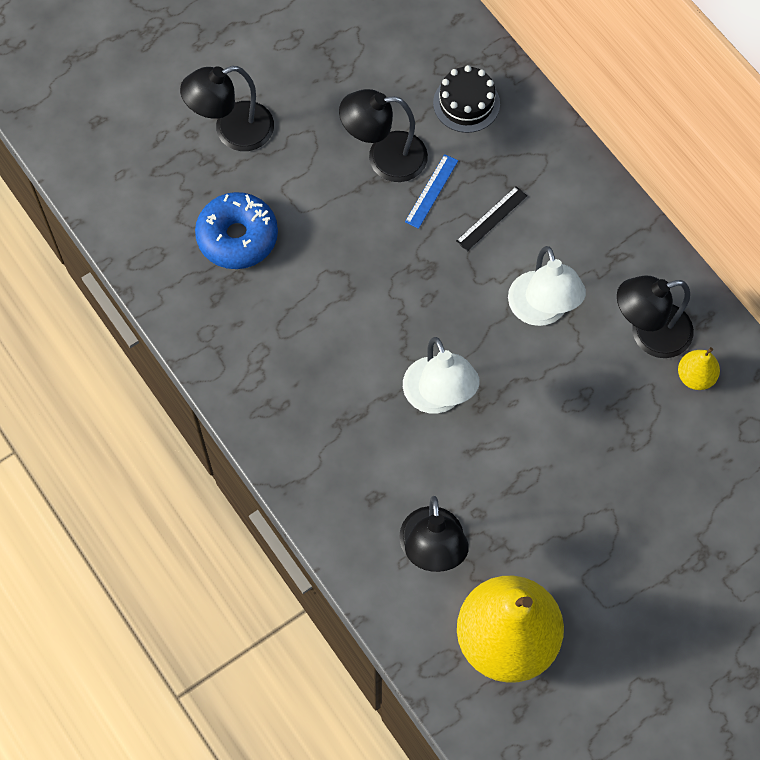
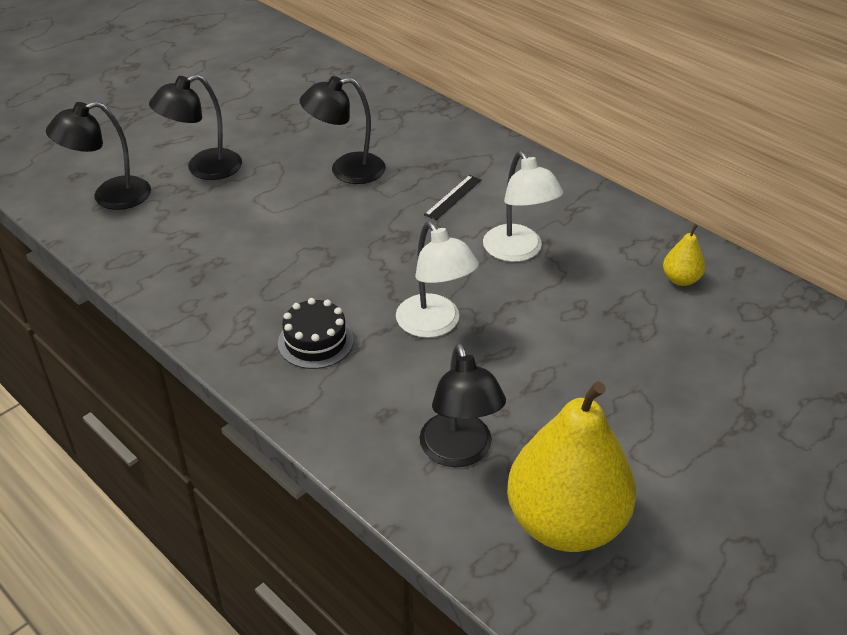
camera: 10 degrees left, 25 degrees down
blue donut [195,192,278,269] -> none
blue ruler [405,154,458,229] -> none
black cake [433,65,500,133] -> black cake moved to [278,298,354,369]
black lamp [617,276,694,358] -> black lamp moved to [46,101,151,210]

